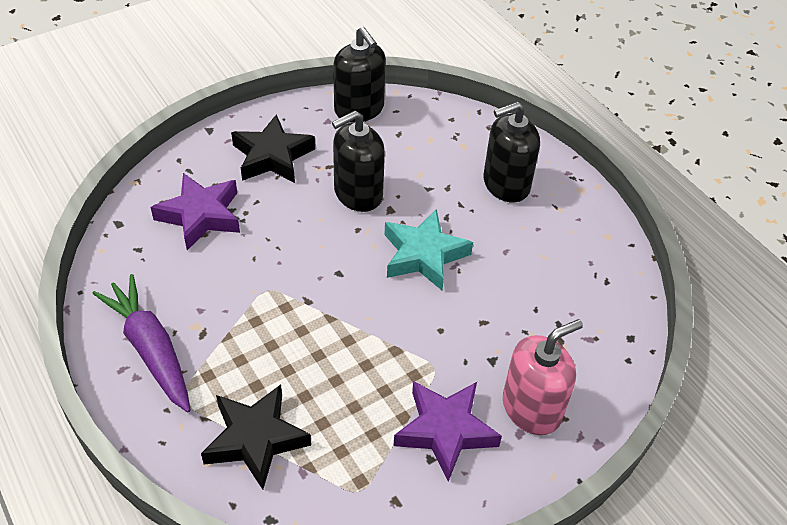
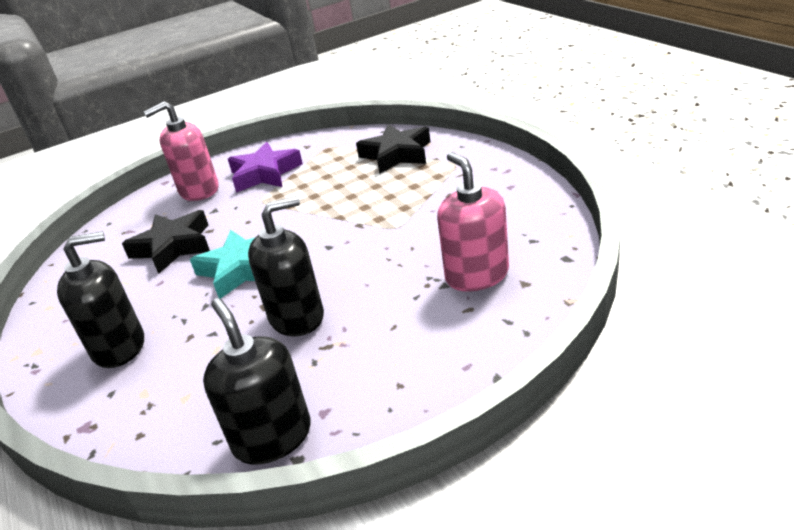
camera: 170 degrees left, 15 degrees down
purple carrot [92,274,191,413] -> none
purple star [150,173,240,250] -> pink soap dispenser [437,152,509,292]
black star [231,114,315,183] -> black star moved to [122,210,210,274]

